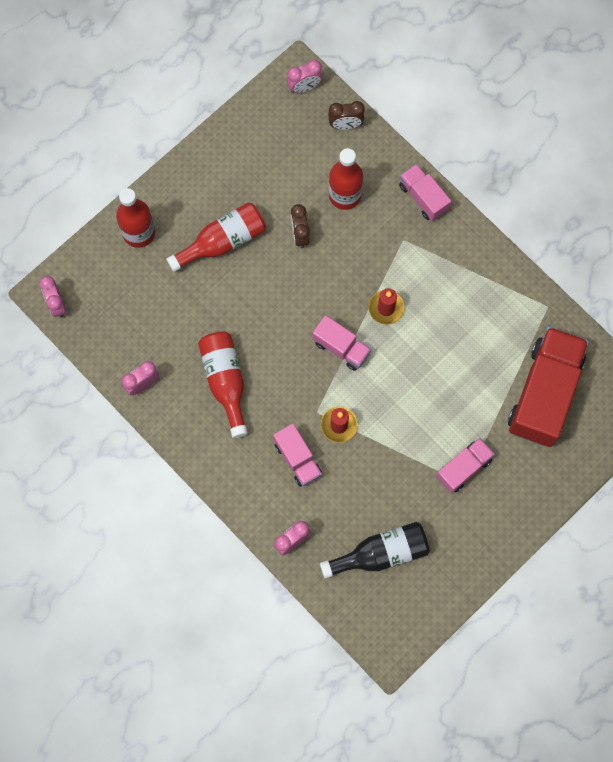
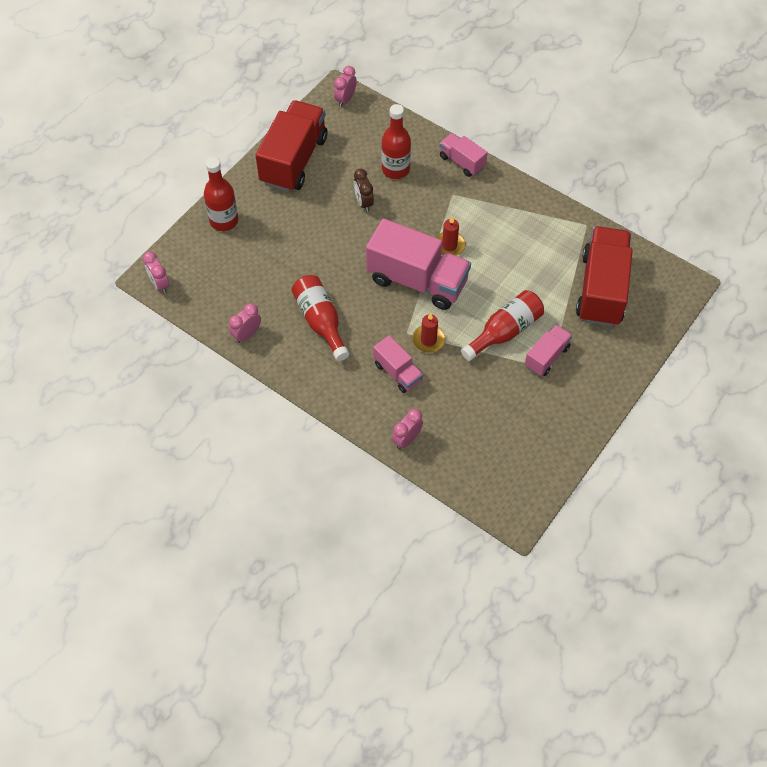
camera: 10 degrees left, 15 degrees down
red bottle [166,202,266,272] -> red bottle moved to [461,290,544,361]
pink clock [287,60,322,93] -> pink clock turned 150 degrees clockwise [334,66,357,107]
pink truck [313,315,371,371] -> pink truck [366,219,471,310], size x1.93
black bottle [320,522,430,579] -> none
brown clock [328,101,365,130] -> none
none -> red truck [255,100,327,192]

